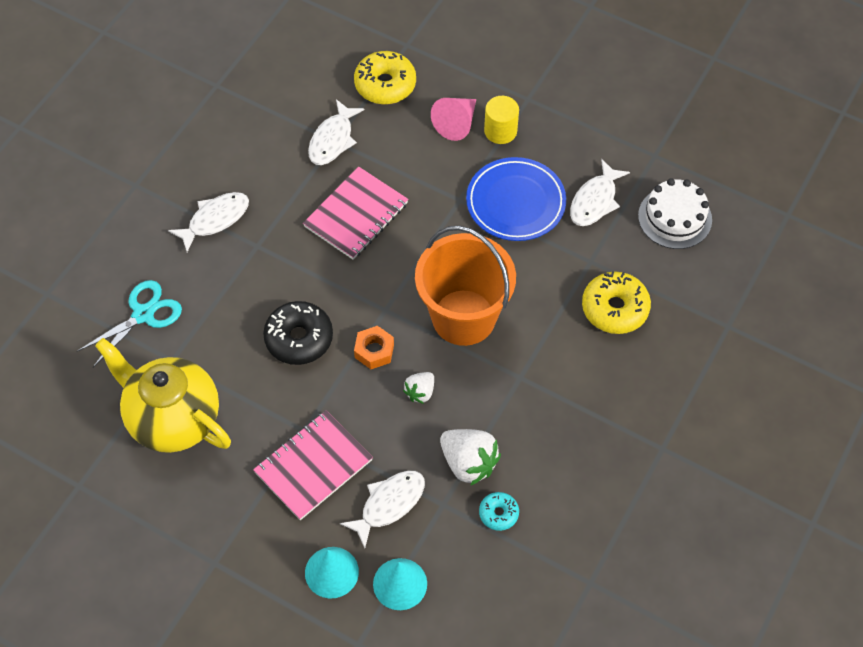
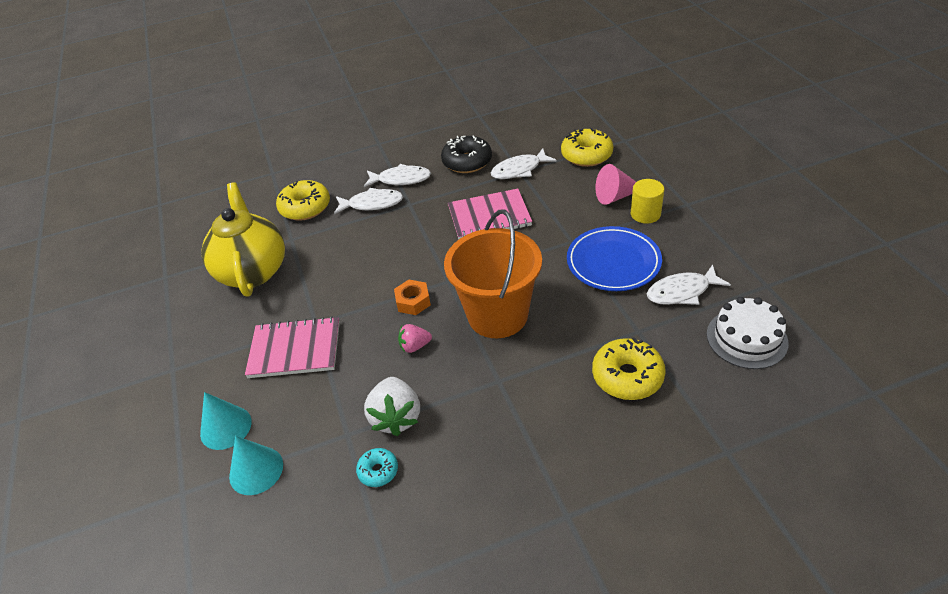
camera: 45 degrees right, 15 degrees down
turquoise scissors [77,280,182,368] -> yellow donut [276,180,330,221]
black donut [263,301,333,365] -> black donut moved to [441,135,492,173]
white fish [340,471,425,548] -> white fish moved to [334,188,403,214]
white strawberry [403,372,434,404] -> pink strawberry [398,324,432,353]

